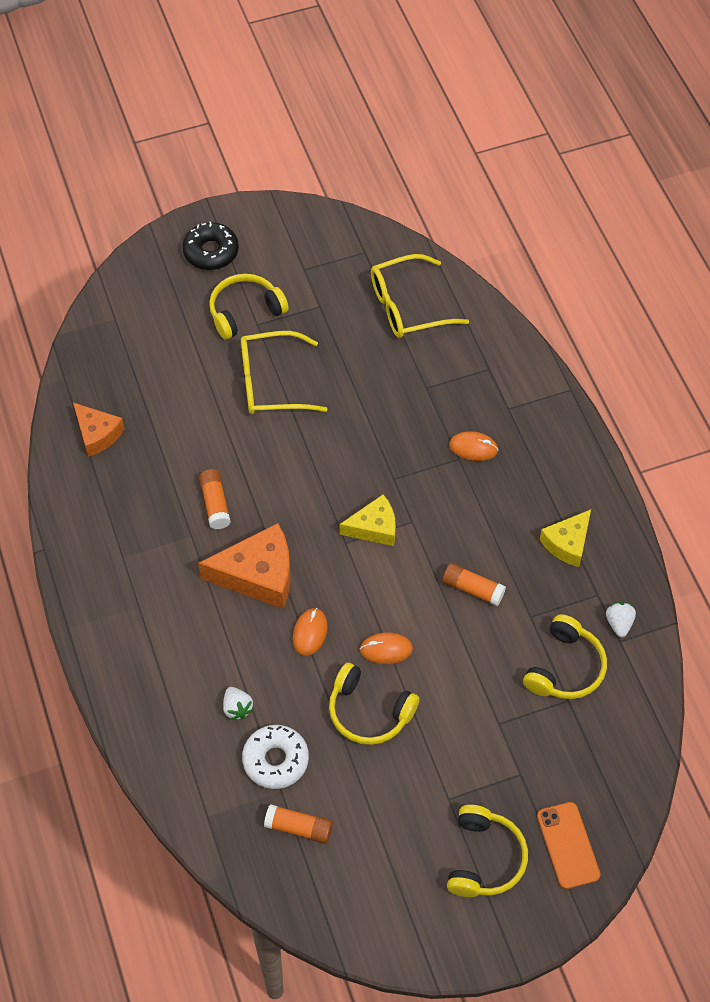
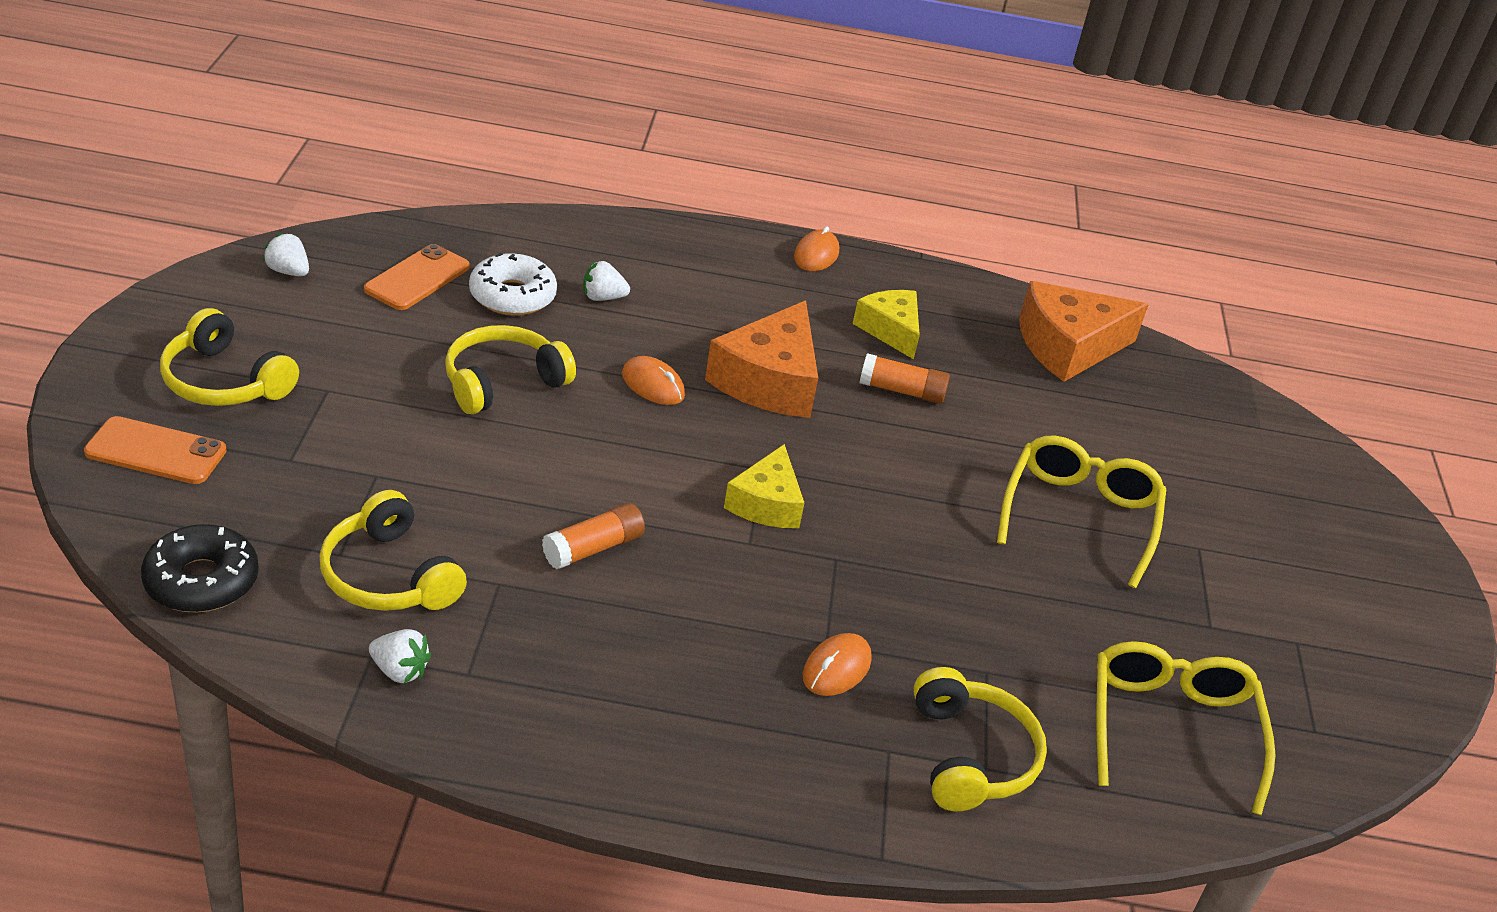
camera: 110 degrees right, 20 degrees down
orange cheese [73,403,124,457] -> orange cheese [1019,281,1149,382], size x1.59
black donut [183,222,239,270] -> black donut moved to [141,524,259,612]
yellow headphones [209,274,288,340] -> yellow headphones moved to [913,667,1047,811]
orange glue stick [264,804,333,844] -> orange phone [364,244,470,310]
orange mouse [360,632,413,664] -> orange mouse moved to [794,226,839,271]
yellow cheese [540,509,591,567] -> yellow cheese moved to [853,290,920,359]
none -> white strawberry [263,233,309,276]

